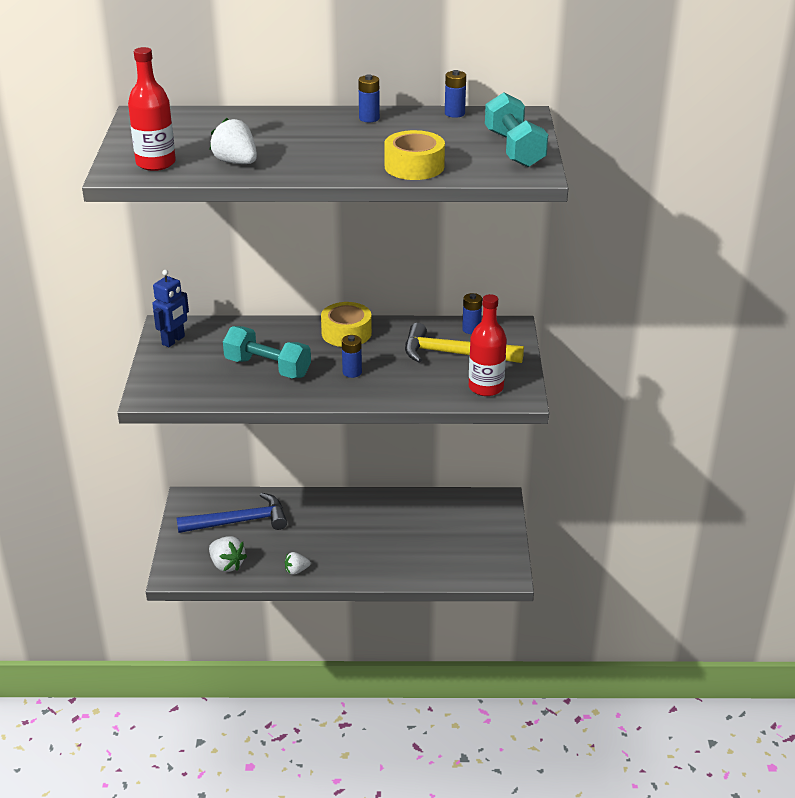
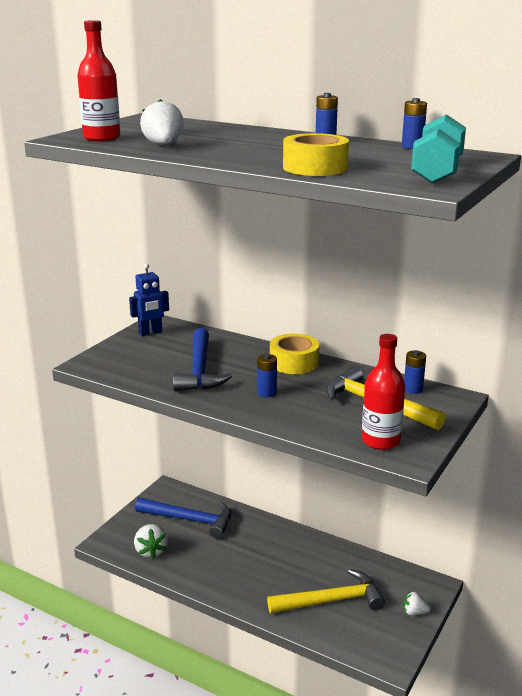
camera: 30 degrees right, 10 degrees down
turquoise dumbbell [223,326,311,378] -> blue hammer [173,328,232,391]
white strawberry [285,552,311,575] -> white strawberry moved to [404,592,431,615]
none -> yellow hammer [267,569,385,613]

